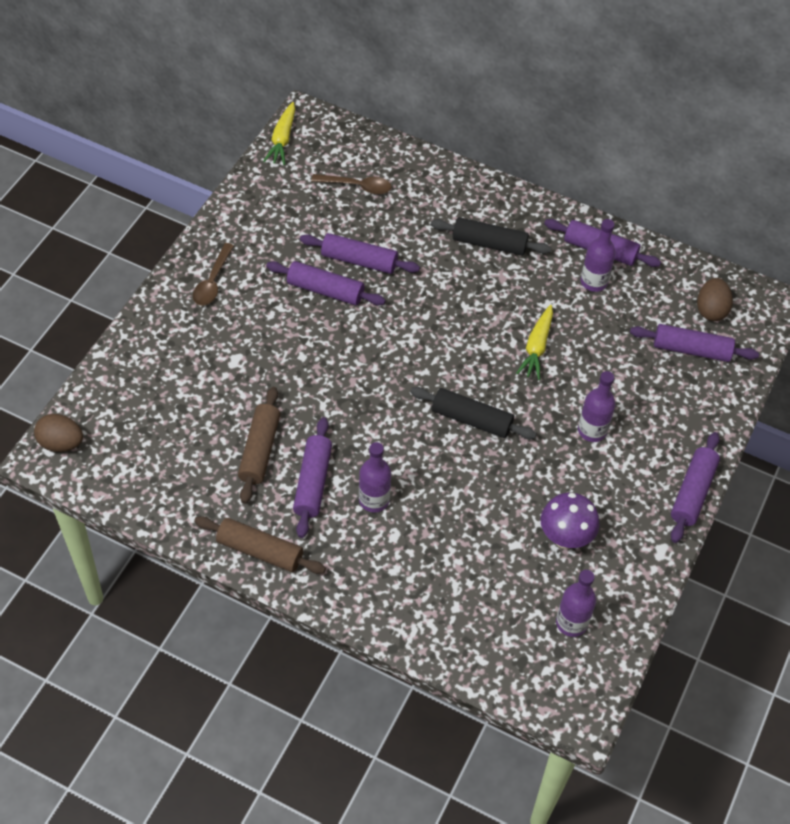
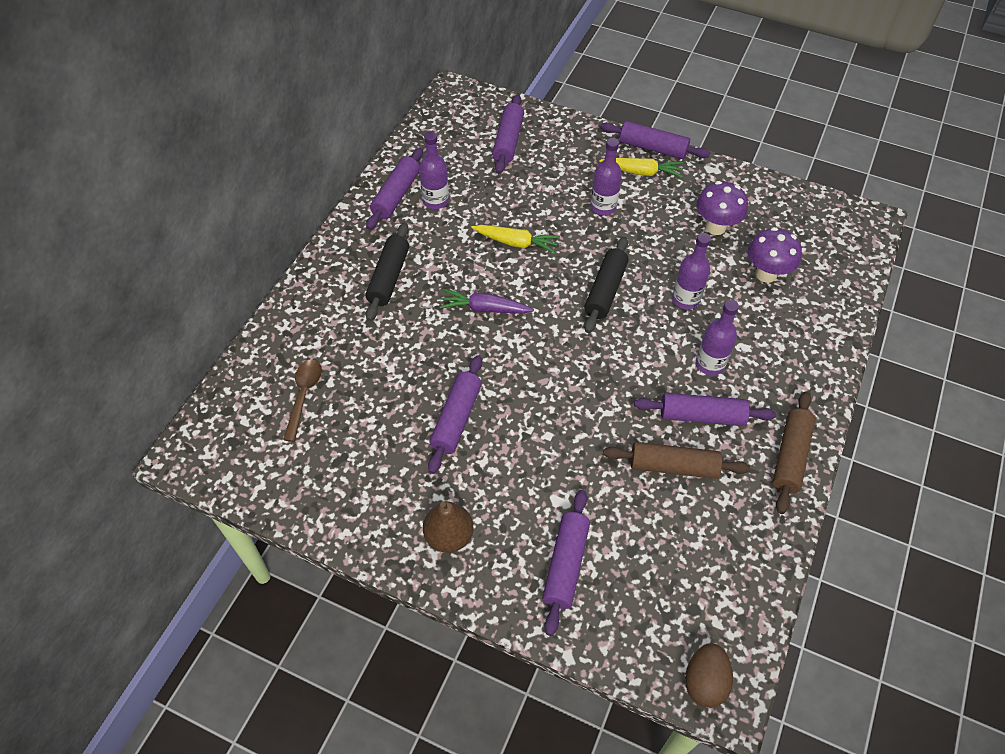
camera: 90 degrees left, 0 degrees up
brown spoon [193,243,234,306] -> brown pear [423,501,473,553]
yellow carrot [263,102,295,165] -> yellow carrot moved to [599,158,683,177]
purple rolling pin [300,233,420,274] -> purple rolling pin moved to [542,490,590,636]
purple bottle [556,570,596,637] -> purple bottle moved to [672,233,711,309]
brown egg [697,278,733,321] -> none
none -> purple carrot [440,289,534,314]
none -> purple mushroom [748,227,802,283]

